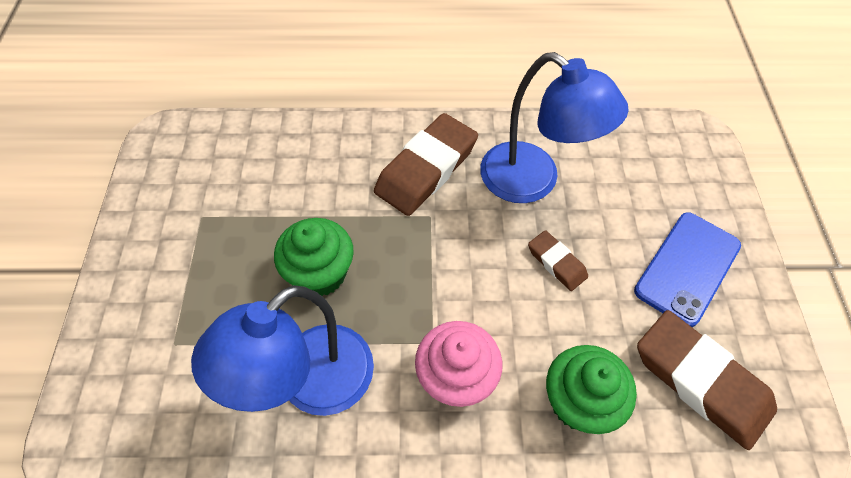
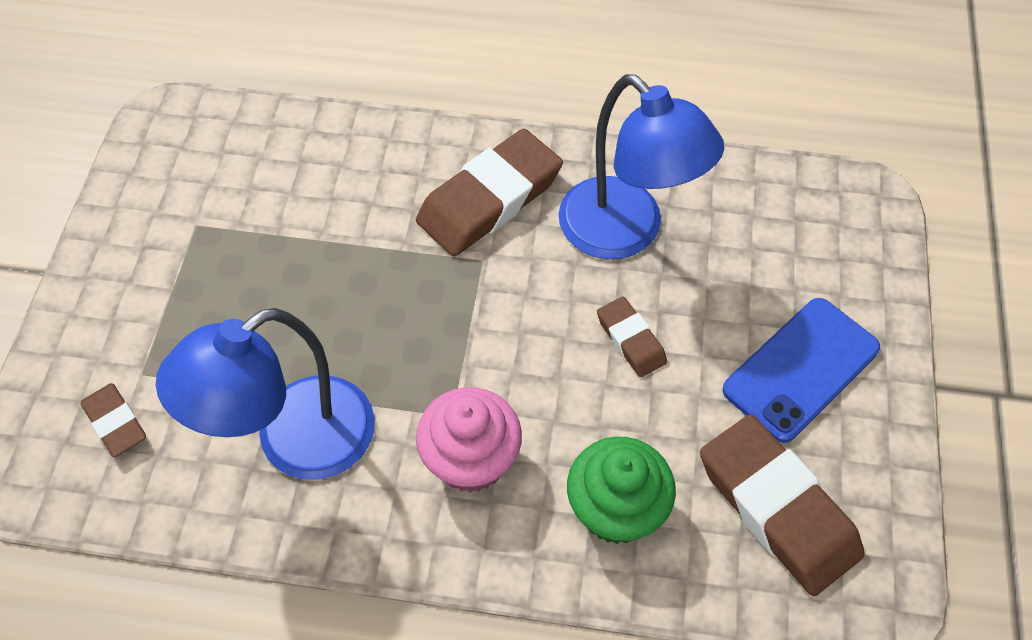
camera: 10 degrees right, 0 degrees up
green cupcake [274,218,354,296] -> none
none -> brown eraser [81,383,146,457]

